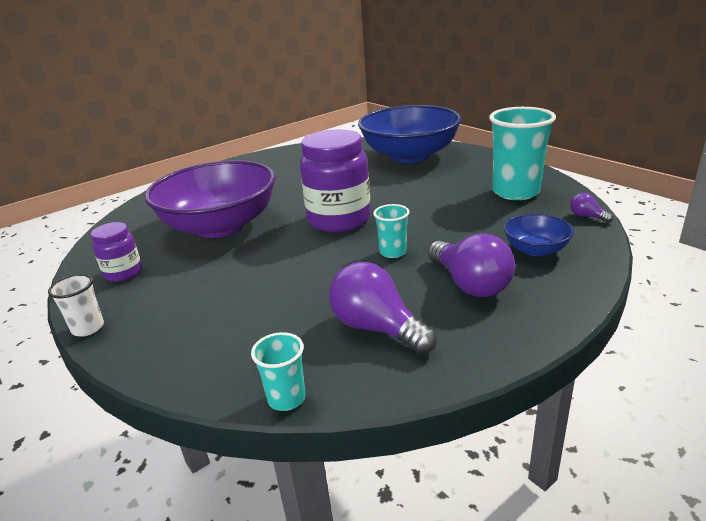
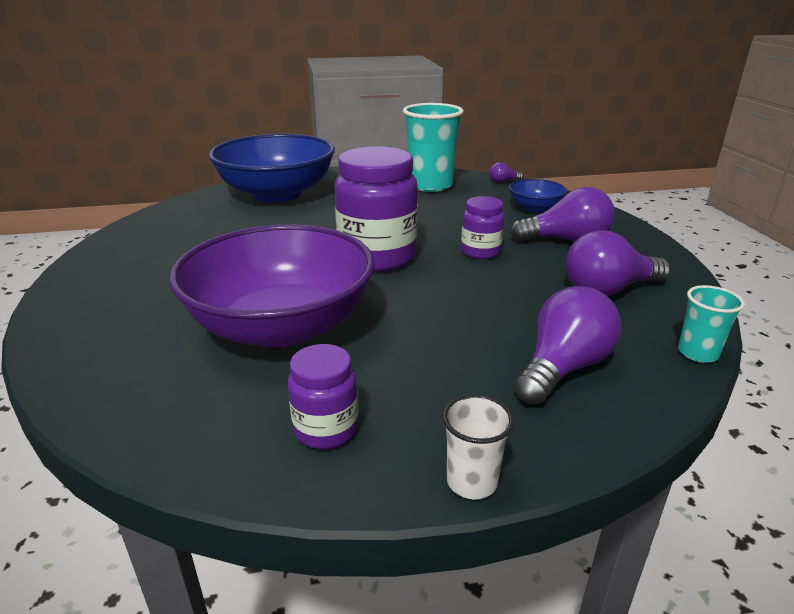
camera: 65 degrees left, 0 degrees up
turquoise cup [373,204,410,258] -> purple jar [461,196,505,259]
none -> purple light bulb [514,286,622,405]

